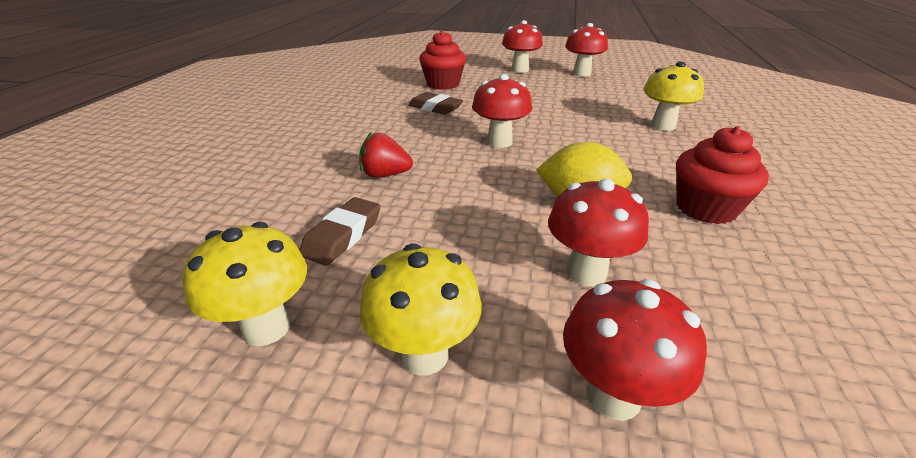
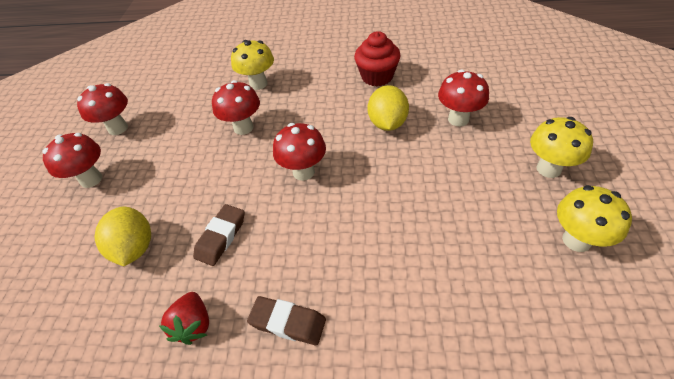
camera: 95 degrees left, 15 degrees up
brown eraser [300,197,380,266] -> brown eraser moved to [247,296,326,345]
red strawberry [359,132,413,178] -> red strawberry moved to [159,292,209,345]
red cupcake [419,30,466,90] -> yellow lemon [94,207,151,266]
red mushroom [563,279,707,421] -> red mushroom moved to [212,80,260,135]

